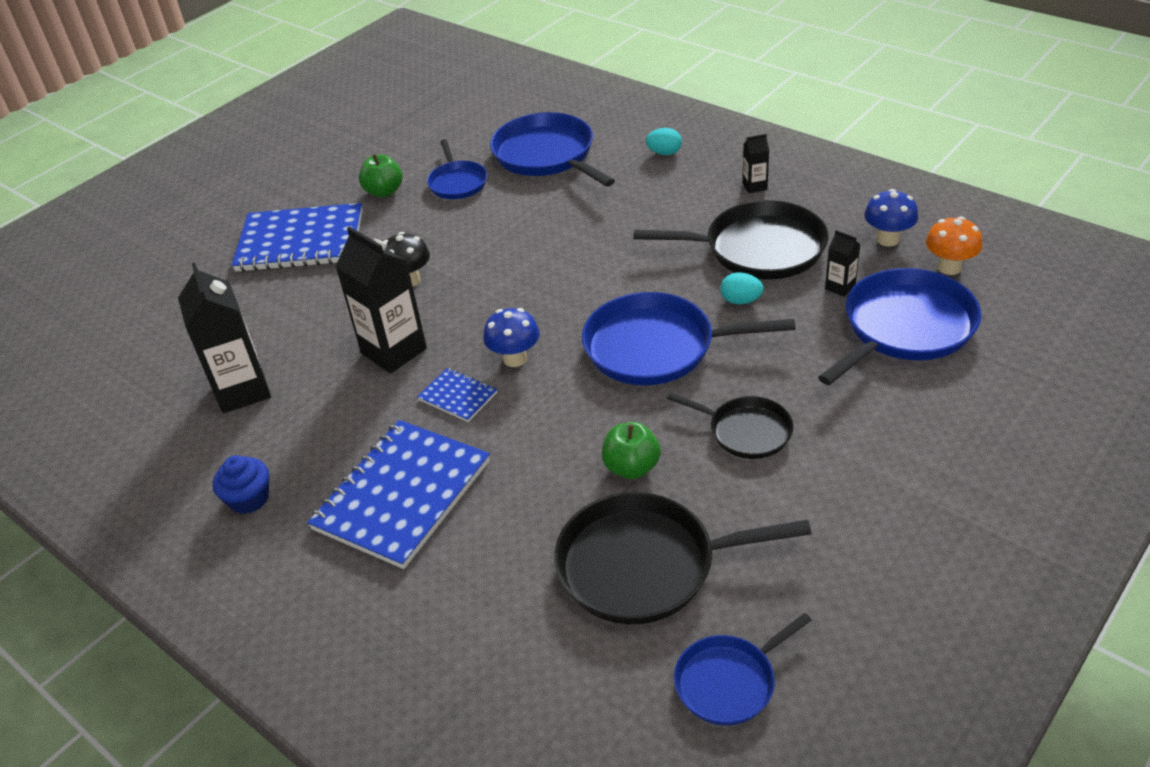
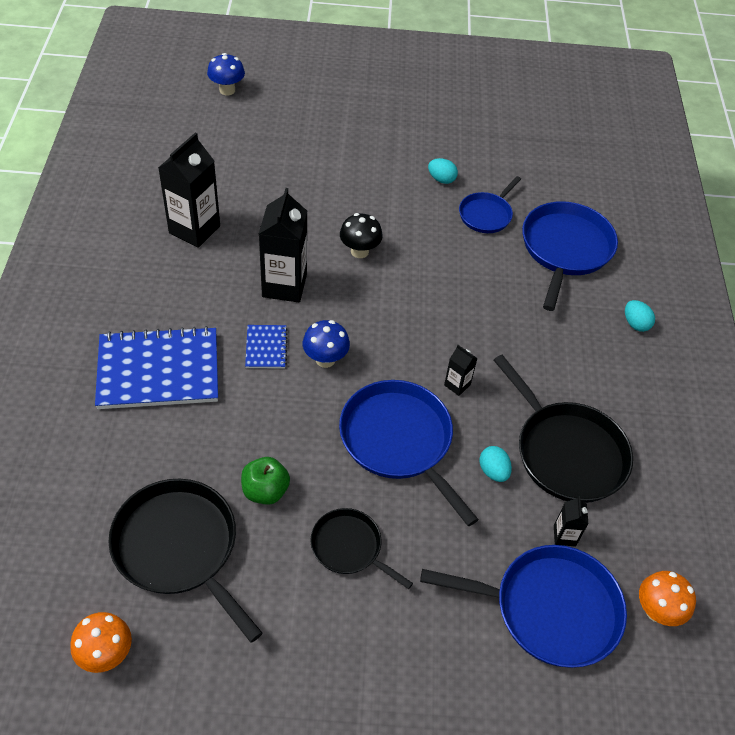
camera: 45 degrees right, 10 degrees up
blue cupcake [213,455,269,514] -> none
blue notebook [232,203,363,272] -> none
green apple [359,154,403,197] -> turquoise egg [428,158,458,184]
black pan [667,392,794,459] -> black pan turned 135 degrees clockwise [310,508,413,589]
blue pan [674,613,812,726] -> orange mushroom [70,612,132,673]
black carton [743,134,769,193] -> black carton moved to [444,345,478,396]
blue mushroom [864,189,918,246] -> blue mushroom moved to [207,53,245,95]

